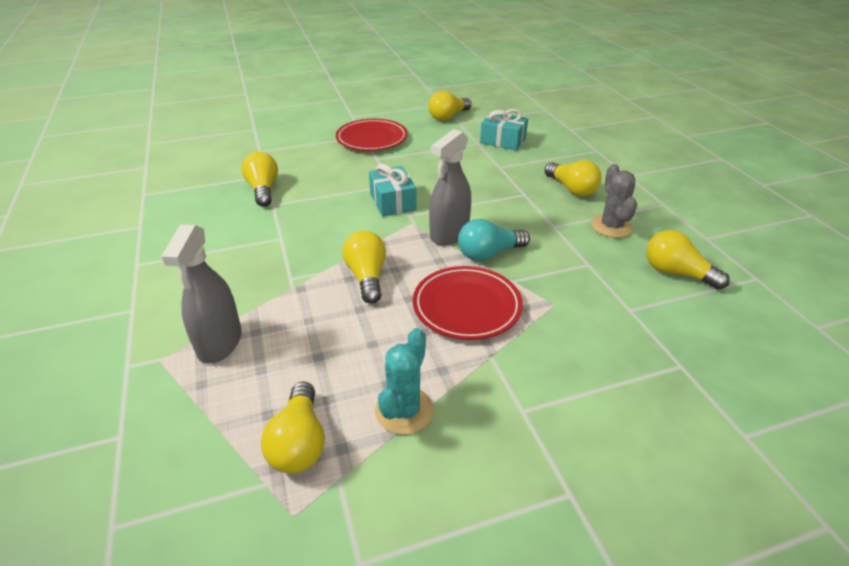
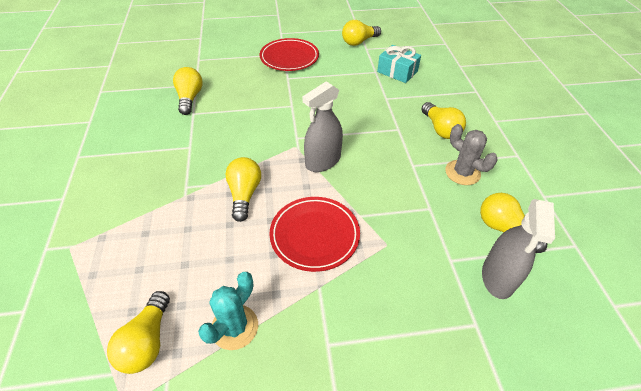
camera: 10 degrees right, 10 degrees up
grey spray bottle [161,225,242,364] -> grey spray bottle moved to [482,199,555,299]
turquoise gift [369,164,417,216] -> none
turquoise light bulb [458,219,530,261] -> none
grey cactus [591,164,637,238] -> grey cactus turned 45 degrees counterclockwise [445,124,497,185]

